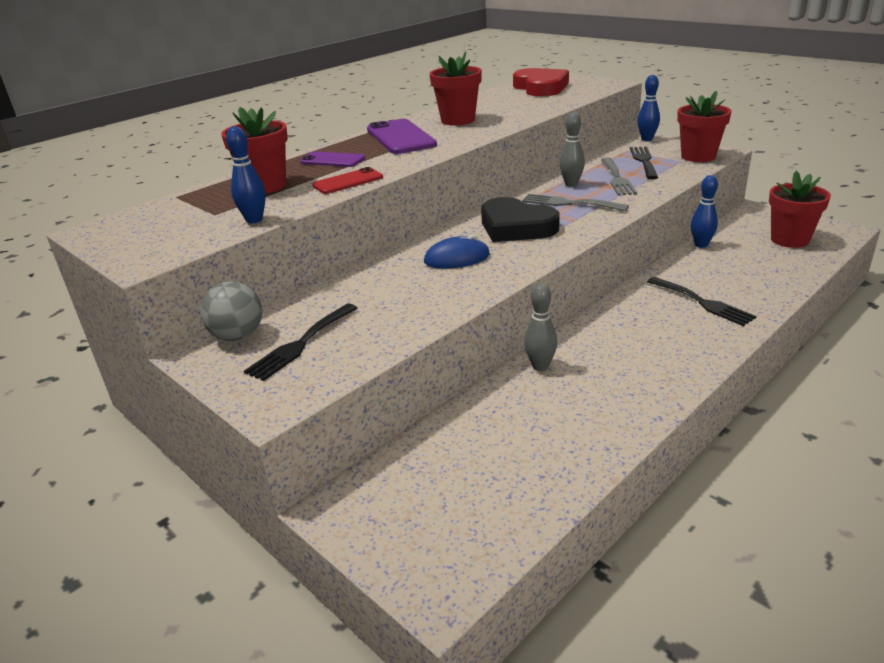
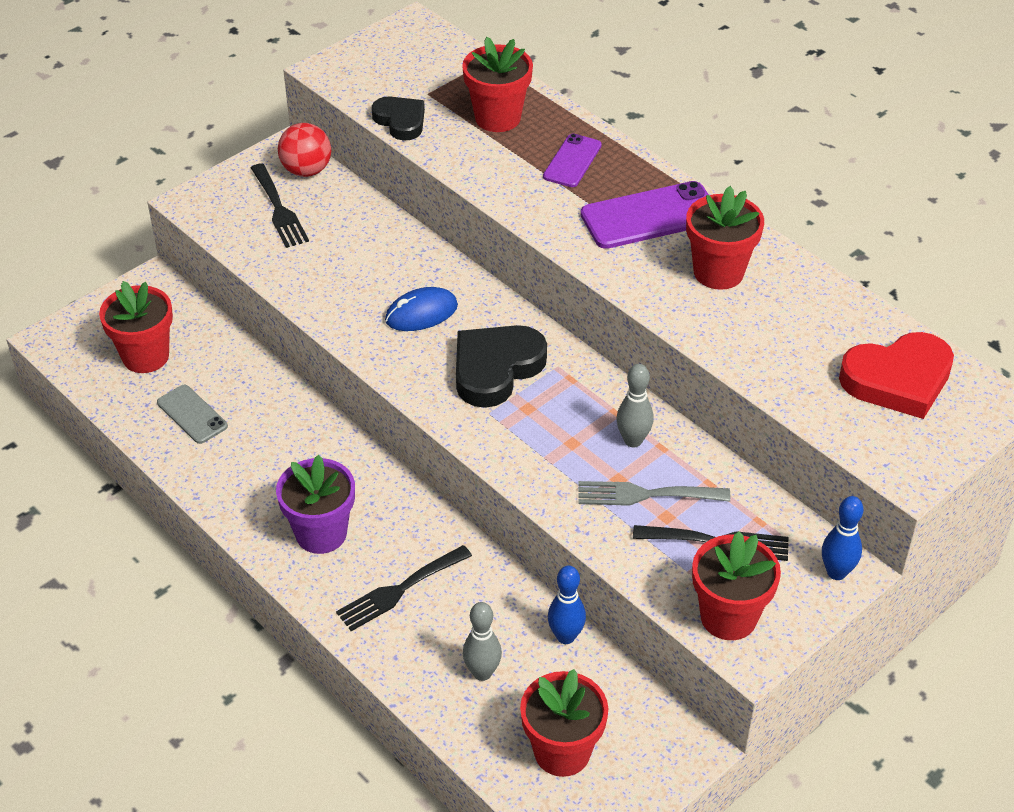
camera: 90 degrees right, 15 degrees up
grey ball [200,281,262,341] -> red ball [278,123,331,177]
blue bowling pin [226,126,266,223] -> black heart [372,97,425,141]
black fork [244,304,358,381] -> black fork turned 150 degrees counterclockwise [251,163,309,248]
red phone [312,167,383,194] -> none
blue mouse [424,234,490,269] -> blue mouse turned 75 degrees clockwise [385,287,458,331]
grey fork [522,194,629,211] -> none
grey bowling pin [524,283,557,371] -> grey bowling pin moved to [463,602,502,681]
none -> red flower pot [99,281,173,373]
none -> grey phone [157,385,228,444]
none -> purple flower pot [276,455,355,554]

